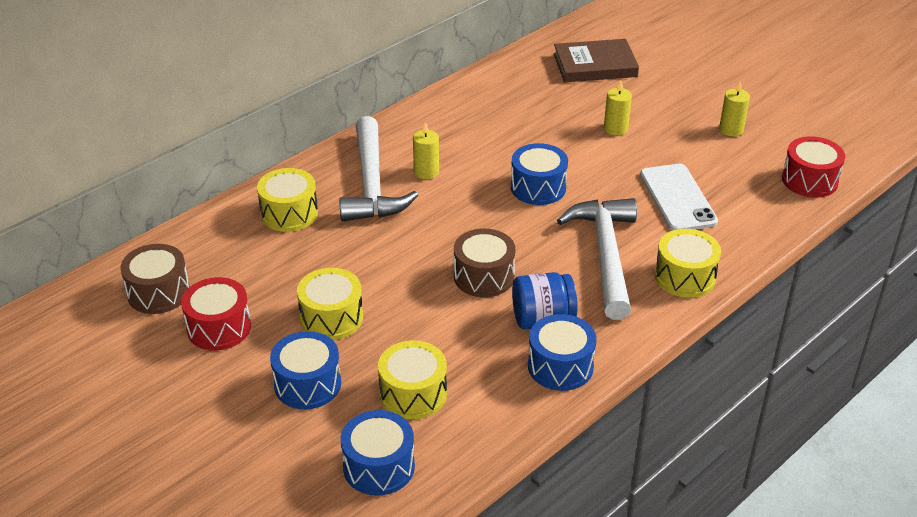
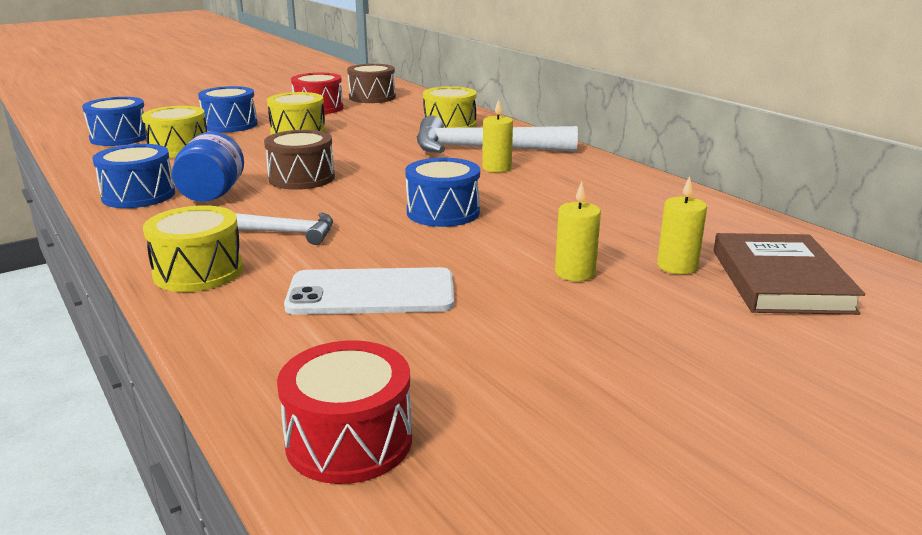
camera: 100 degrees right, 15 degrees down
white hammer [557,198,637,320] -> white hammer [235,212,333,245], size x0.54
yellow candle [719,81,750,136] -> yellow candle moved to [657,176,707,274]

